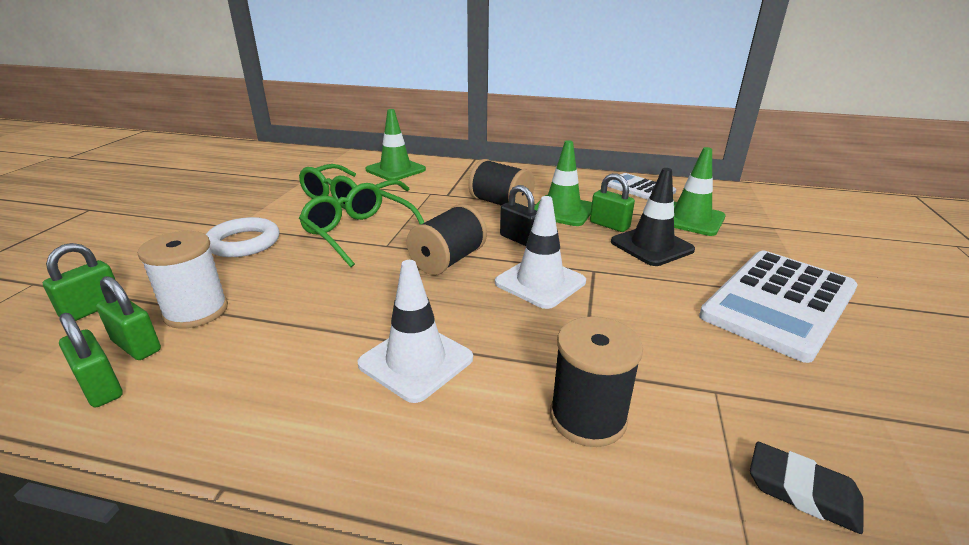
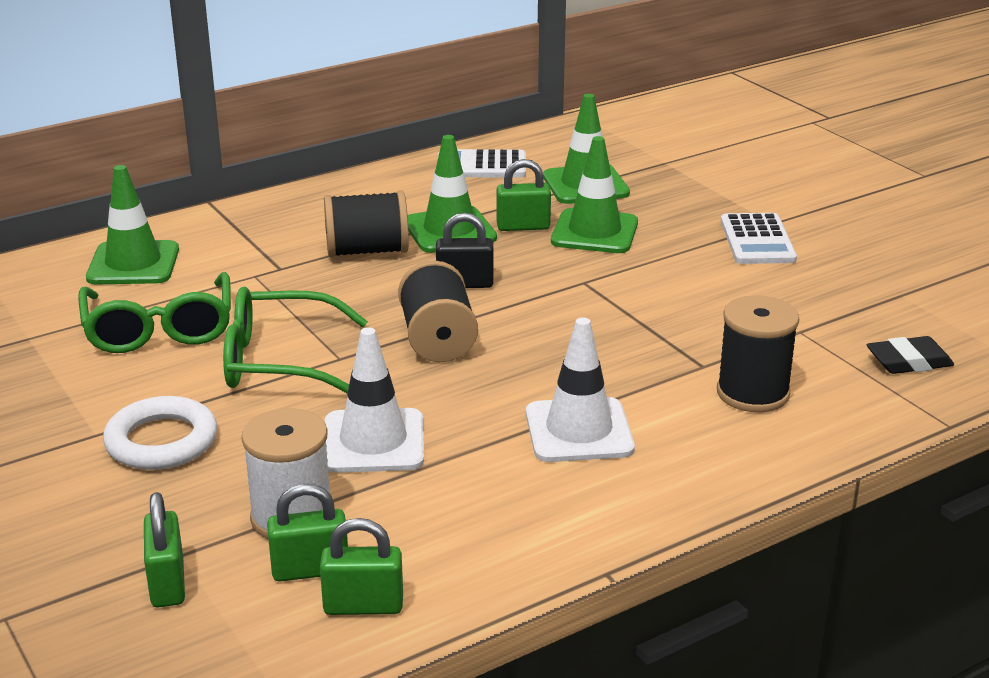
camera: 45 degrees left, 0 degrees up
white traffic cone [495,196,586,309] -> white traffic cone moved to [324,327,424,473]
black traffic cone [611,168,695,266] -> green traffic cone [551,136,638,253]
white calculator [699,251,858,363] -> white calculator [721,213,797,264], size x0.56

